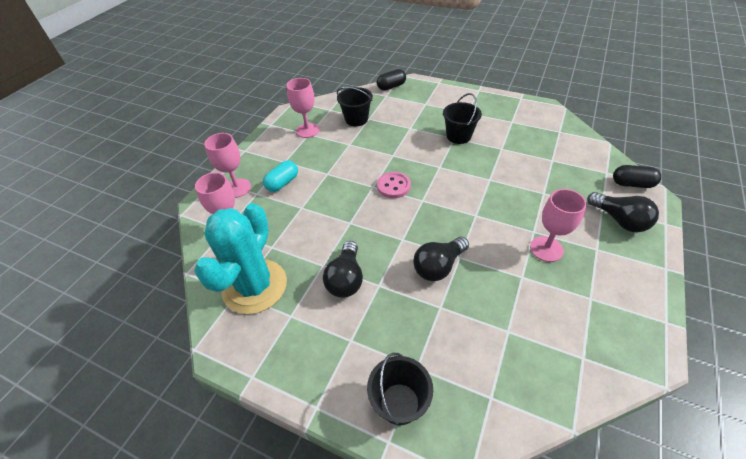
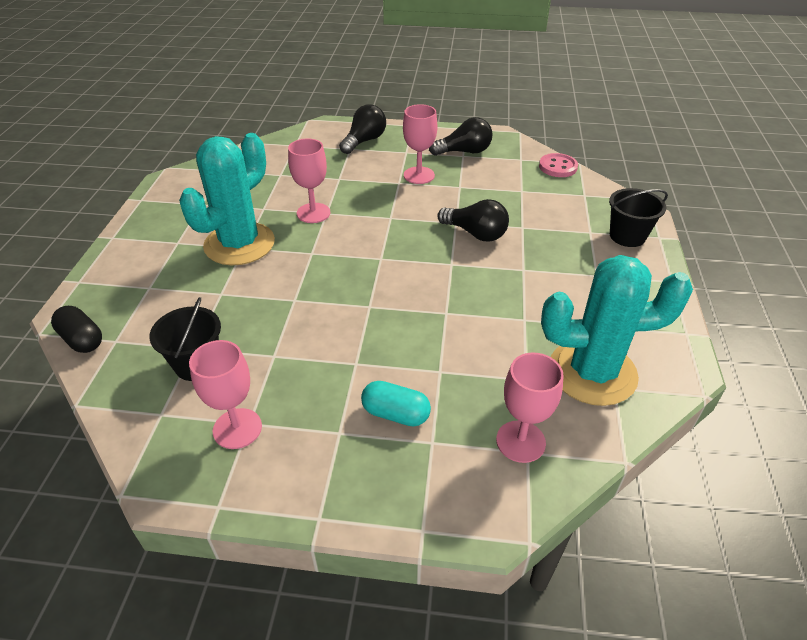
camera: 110 degrees left, 5 degrees down
pink goblet [204,133,251,198] -> pink goblet moved to [288,138,330,223]
black light bulb [323,241,363,298] -> black light bulb moved to [429,117,493,156]
pink button [377,172,411,198] -> pink button moved to [539,153,578,177]
black bucket [443,93,482,144] -> turquoise cactus [179,133,275,265]
black capsule [613,165,661,188] -> none

